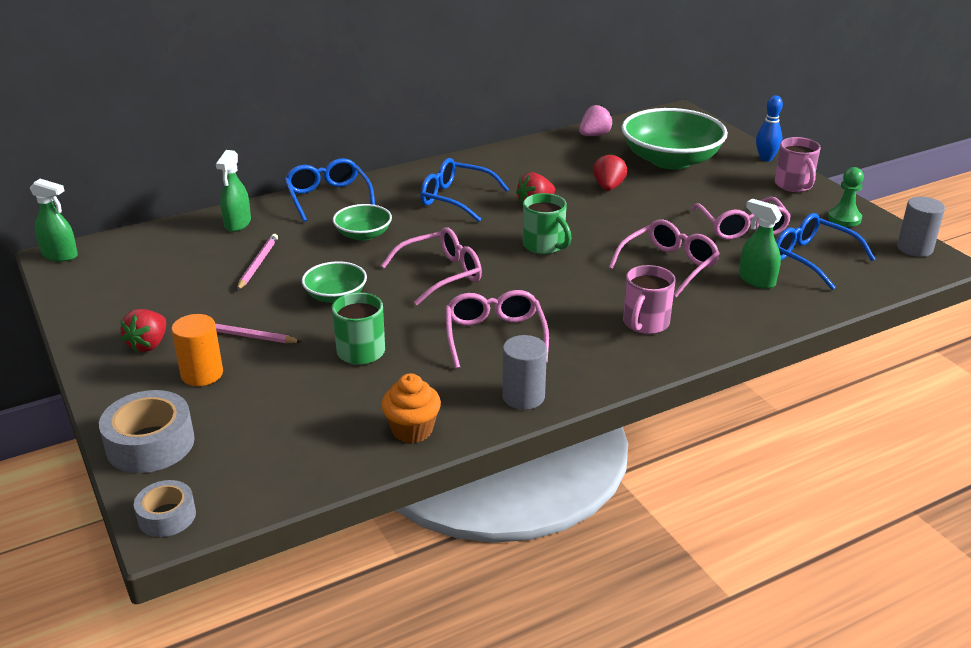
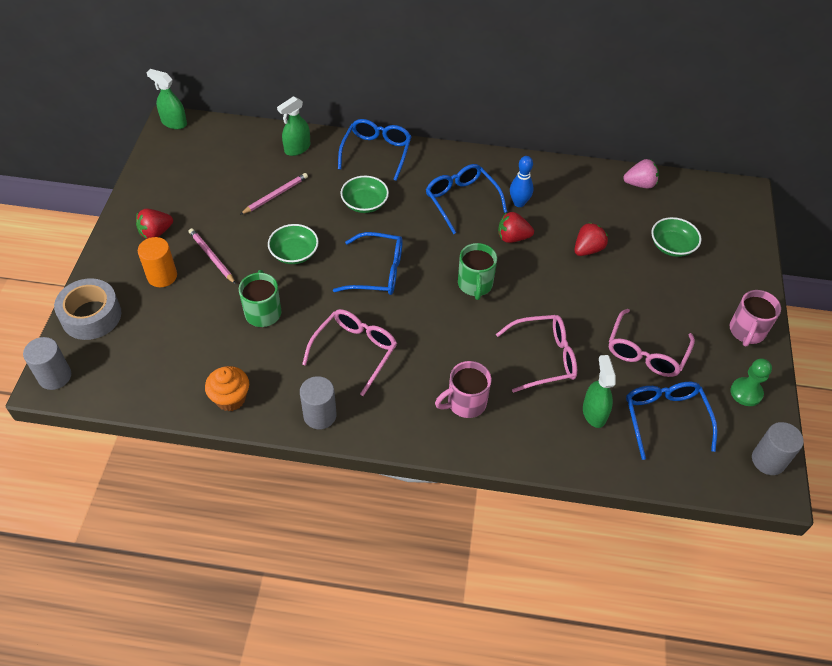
camera: 35 degrees right, 20 degrees up
green spray bottle [30,179,78,262] -> green spray bottle turned 150 degrees clockwise [146,69,187,129]
grey tape [134,480,196,537] -> grey cylinder [23,337,71,390]
pink glasses [381,227,482,305] -> blue glasses [333,232,403,295]
green bowl [621,108,728,170] -> green bowl [651,217,702,257], size x0.50
blue bowling pin [756,96,783,162] -> blue bowling pin moved to [510,156,534,207]

